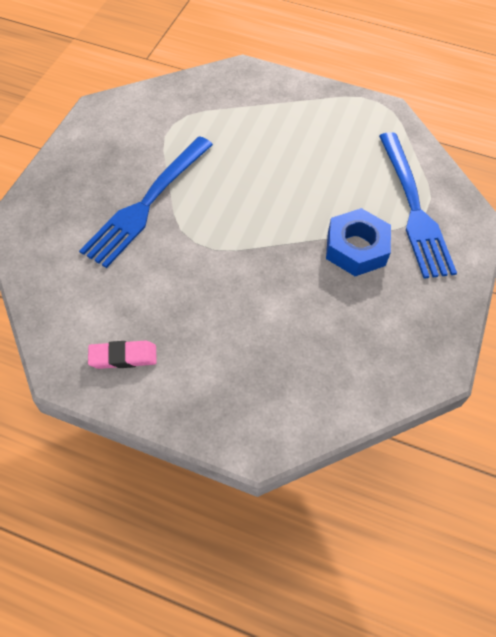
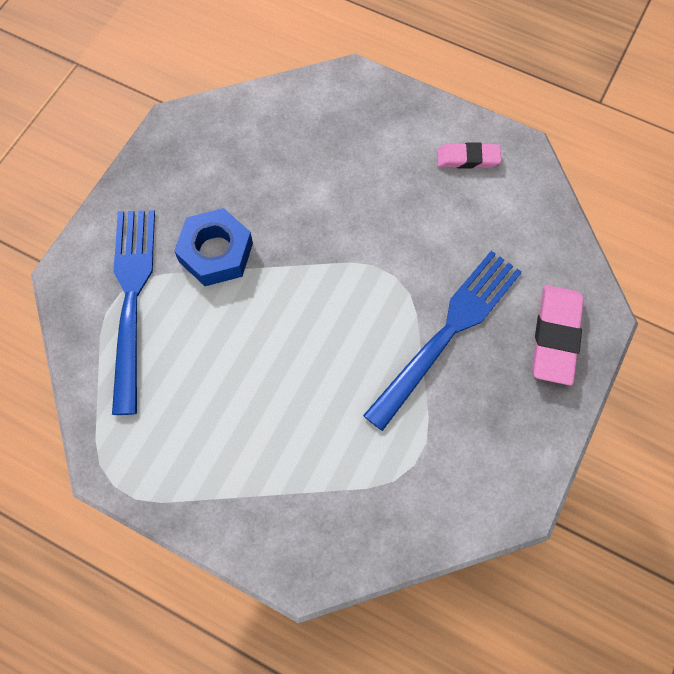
camera: 170 degrees left, 10 degrees up
none -> pink eraser [532,285,584,386]

